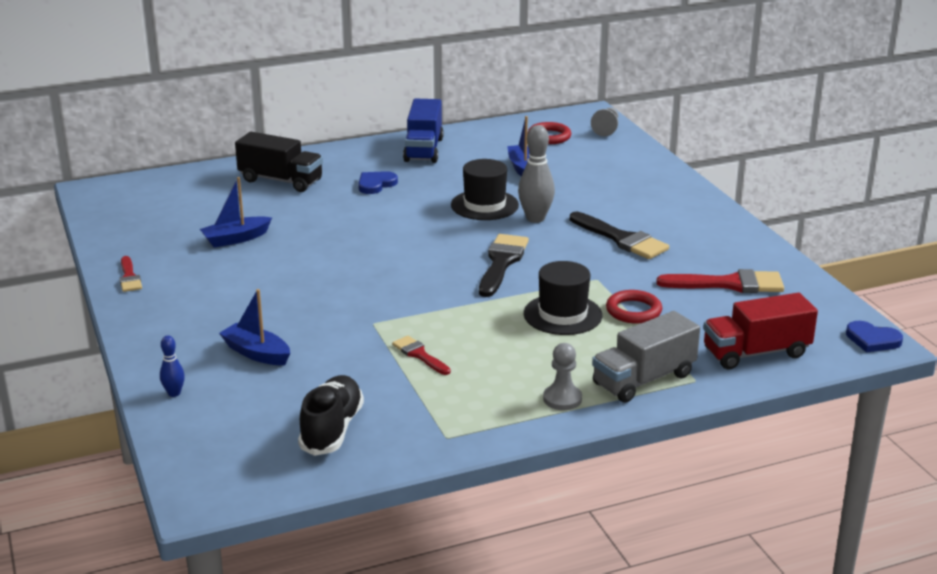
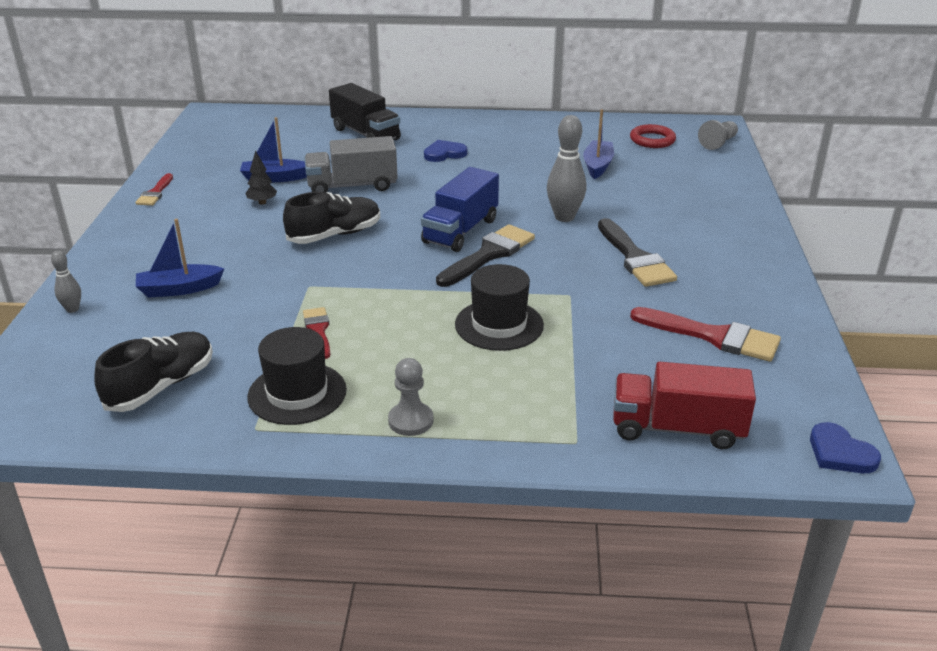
camera: 25 degrees right, 5 degrees up
blue bowling pin [160,335,185,397] -> grey bowling pin [51,250,81,313]
blue boat [219,289,290,365] -> blue boat turned 75 degrees counterclockwise [136,219,224,298]
blue truck [403,98,444,163] -> blue truck moved to [421,167,499,252]
black hat [451,159,519,220] -> black hat moved to [247,327,347,425]
grey truck [592,311,700,403] -> grey truck moved to [304,136,398,193]
red ring [606,290,662,324] -> none
none -> black tree [245,150,277,205]
none -> black shoe [283,192,380,244]

